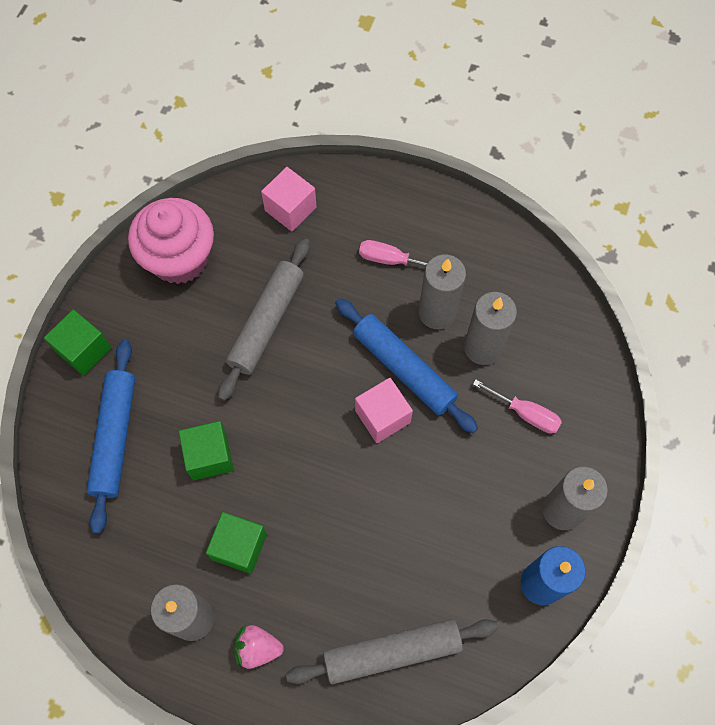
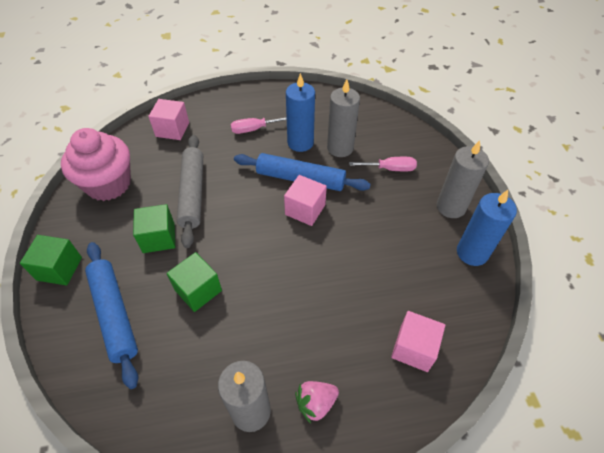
camera: 30 degrees left, 15 degrees down
green cube [206,512,267,574] -> green cube moved to [133,204,175,253]
grey rolling pin [286,619,498,684] -> pink cube [391,311,445,372]
grey candle [419,254,466,329] -> blue candle [286,73,315,152]

